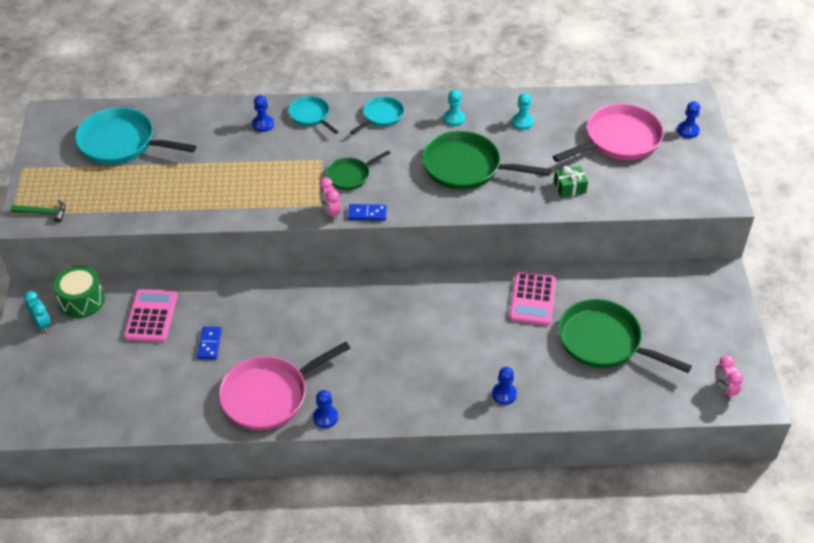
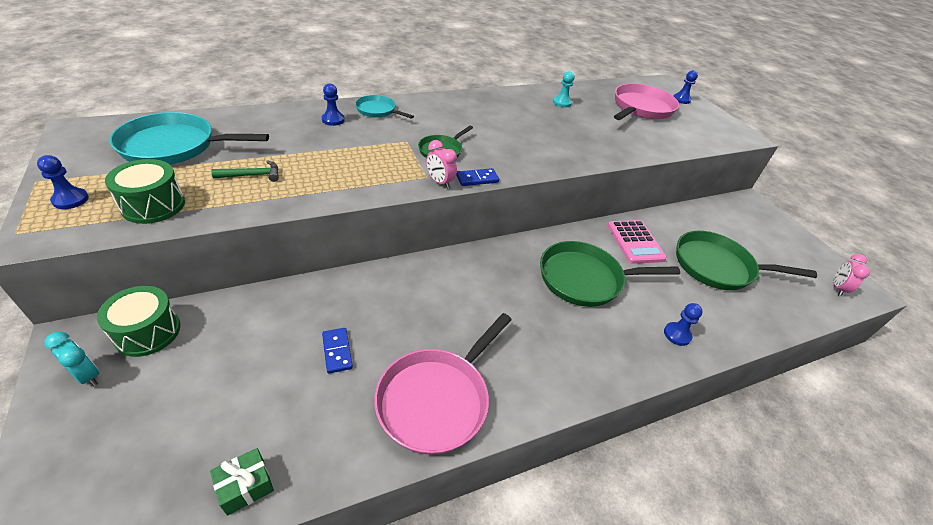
camera: 25 degrees left, 5 degrees down
green hammer [11,200,65,223] -> green hammer moved to [211,161,279,182]
pink calculator [124,289,178,342] -> none
blue pawn [313,390,338,428] -> blue pawn moved to [37,155,89,209]
turquoise pan [350,96,404,134] -> none
green pan [422,131,551,190] -> green pan moved to [540,241,680,307]
turquoise pawn [443,89,465,126] -> none
green gift [554,166,588,198] -> green gift moved to [210,448,274,516]
pink clock [715,355,743,401] -> pink clock turned 60 degrees clockwise [834,254,870,296]
none -> green drum [105,159,185,224]

